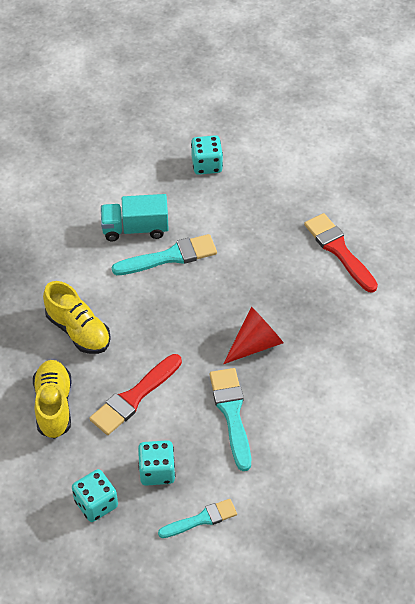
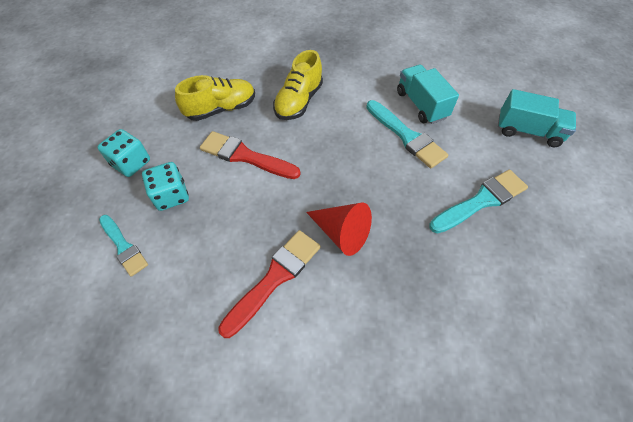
camera: 70 degrees right, 5 degrees up
turquoise dice [191,135,223,175] -> turquoise truck [498,89,576,148]
turquoise brush [209,368,251,471] -> turquoise brush moved to [429,170,528,233]
red brush [304,213,378,293] -> red brush moved to [218,230,321,338]

